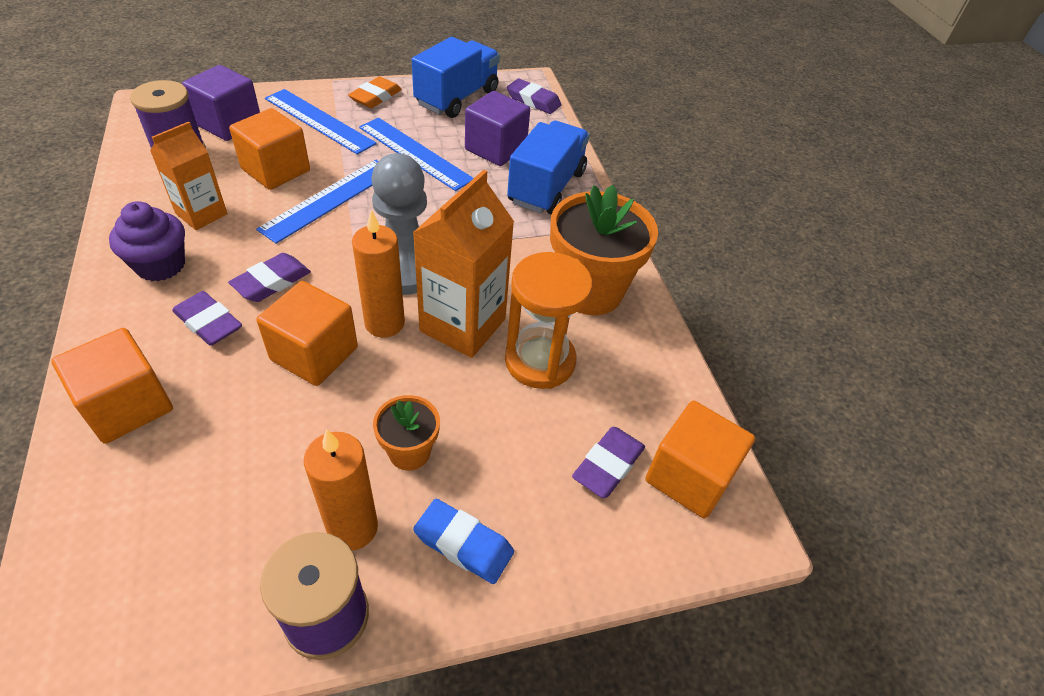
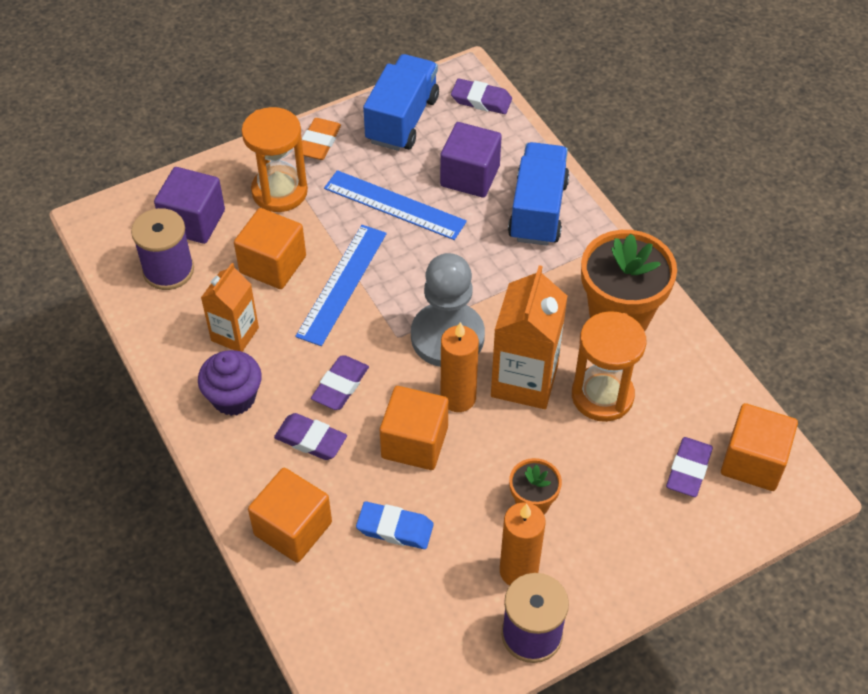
camera: 10 degrees left, 5 degrees up
blue ruler [265,89,377,155] -> orange hourglass [241,107,308,212]
blue eraser [413,499,514,584] -> blue eraser moved to [356,502,434,549]

